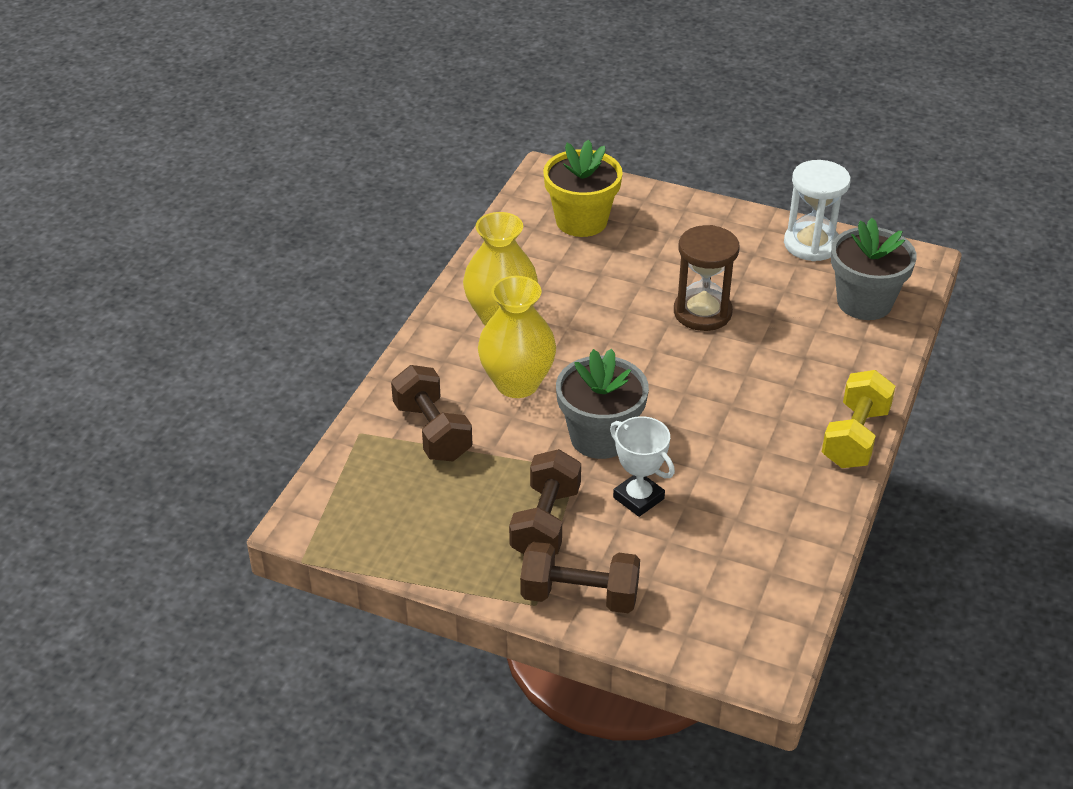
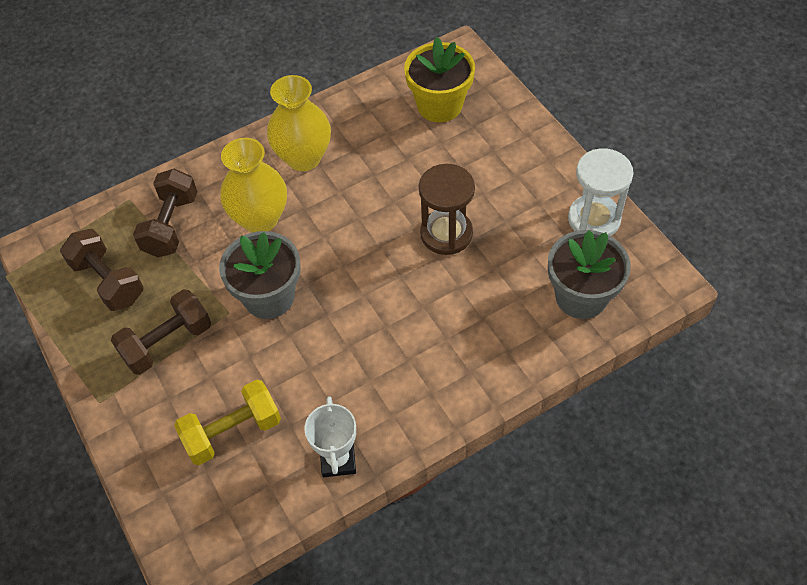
camera: 40 degrees right, 15 degrees up
brown dumbbell [520,542,640,613] -> brown dumbbell moved to [60,229,144,311]
white trophy [610,416,675,517] -> white trophy moved to [304,396,356,477]
yellow dumbbell [822,370,895,468] -> yellow dumbbell moved to [174,379,281,465]

